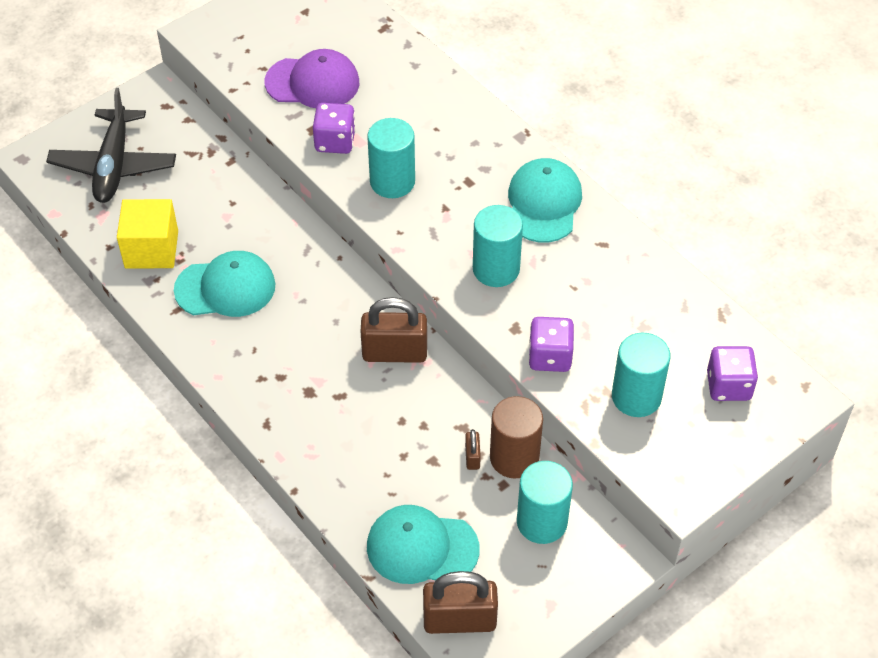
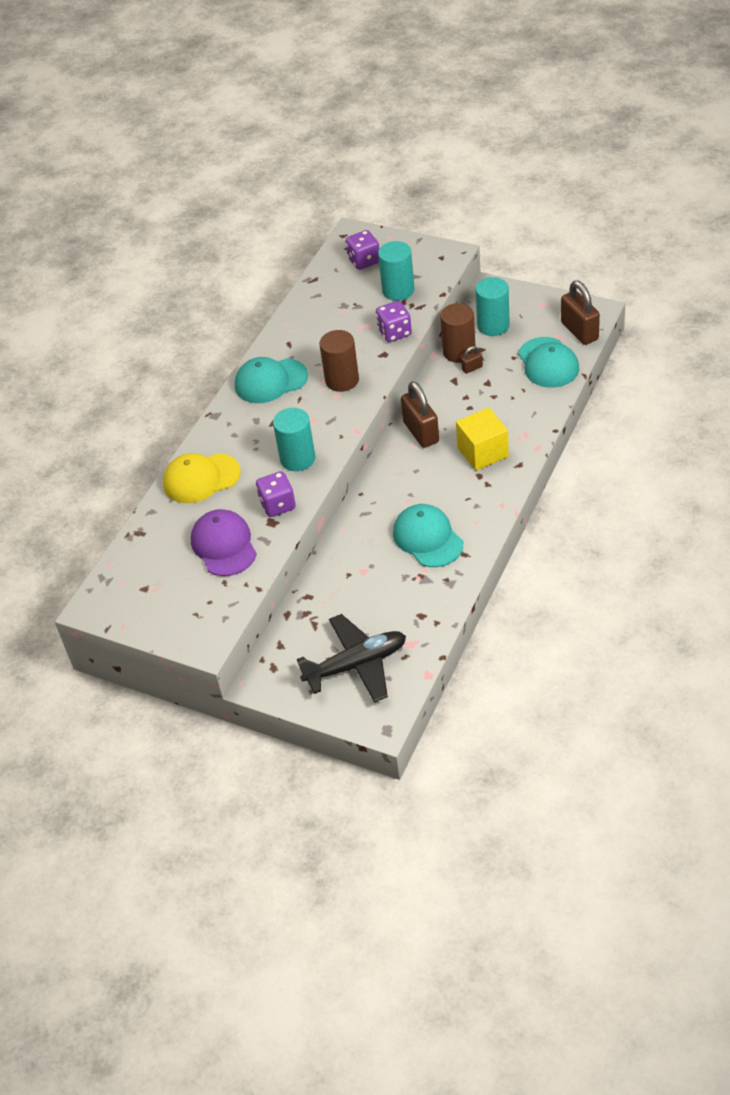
camera: 110 degrees left, 5 degrees down
yellow cube [117,199,178,268] -> yellow cube moved to [456,407,509,471]
turquoise cylinder [473,205,523,287] -> brown cylinder [319,330,359,392]
none -> yellow cap [163,453,241,503]

